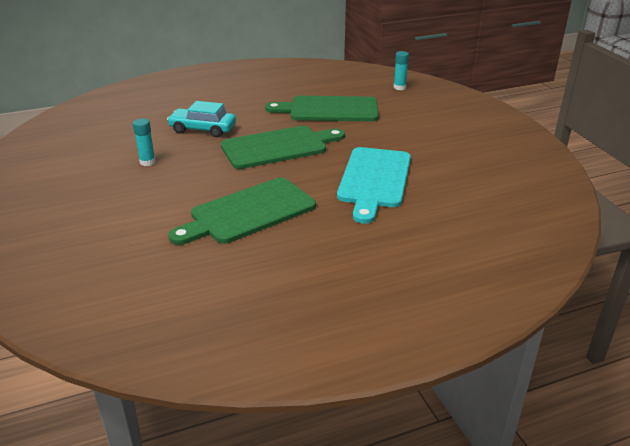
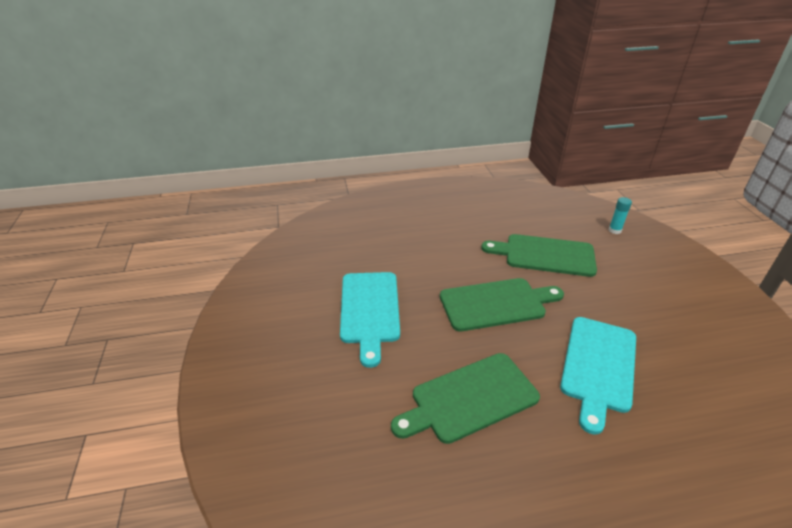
camera: 10 degrees right, 5 degrees up
turquoise glue stick [133,118,156,166] -> turquoise cutting board [340,272,400,368]
turquoise car [167,101,236,137] -> none

